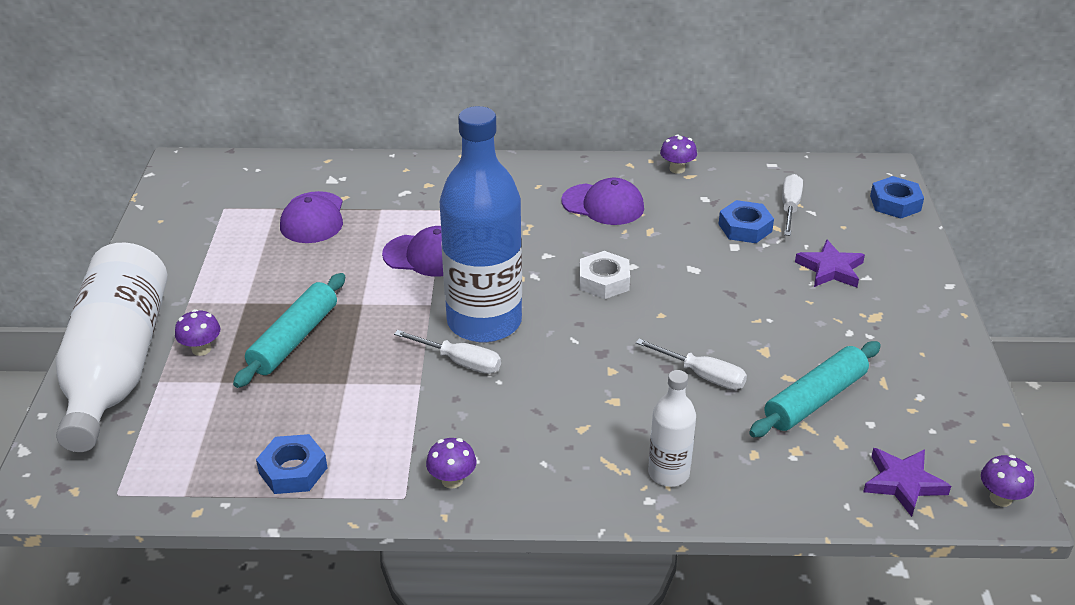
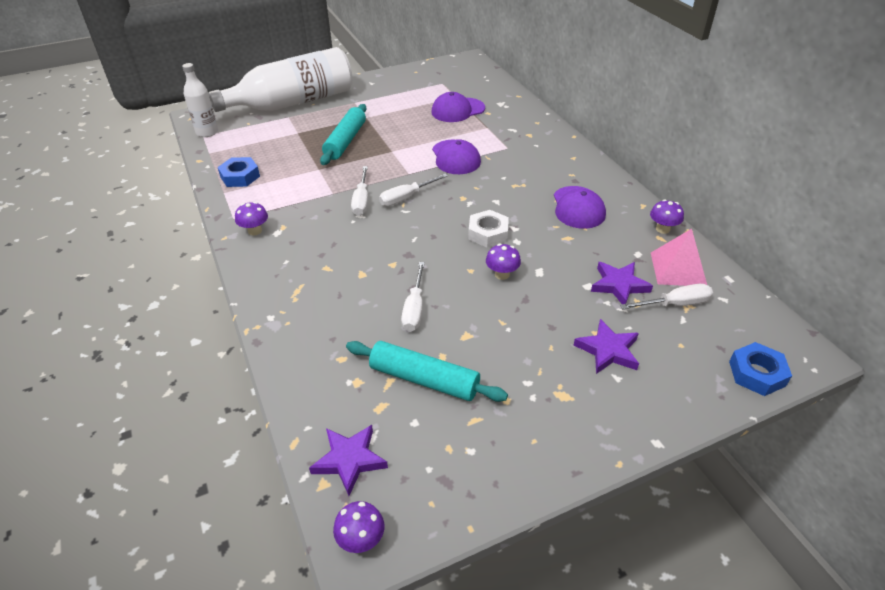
camera: 65 degrees right, 5 degrees up
purple mushroom [175,309,220,356] -> purple mushroom moved to [486,244,521,280]
turquoise rolling pin [233,273,345,388] -> turquoise rolling pin turned 75 degrees counterclockwise [320,104,366,165]
blue bottle [440,106,522,343] -> white screwdriver [379,173,448,206]
white bottle [648,370,696,487] -> white bottle moved to [182,63,218,137]
blue nut [719,200,774,243] -> purple star [591,262,653,304]
none -> pink pyramid [651,229,707,286]

